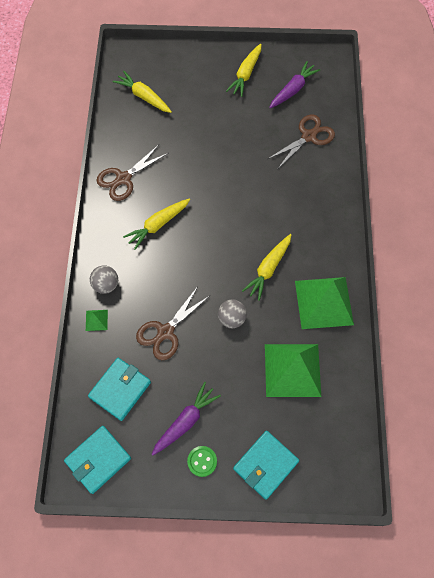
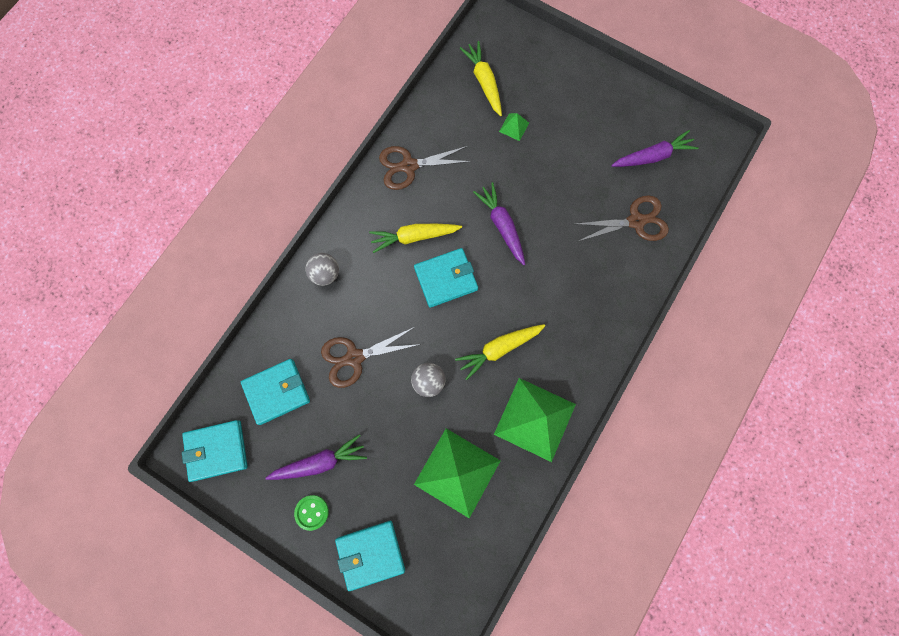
camera: 30 degrees right, 10 degrees up
green pyramid [86,310,108,331] -> green pyramid moved to [499,113,529,141]
yellow carrot [226,44,261,97] -> none
none -> turquoise wallet [414,248,478,308]
none -> purple carrot [473,182,525,265]

